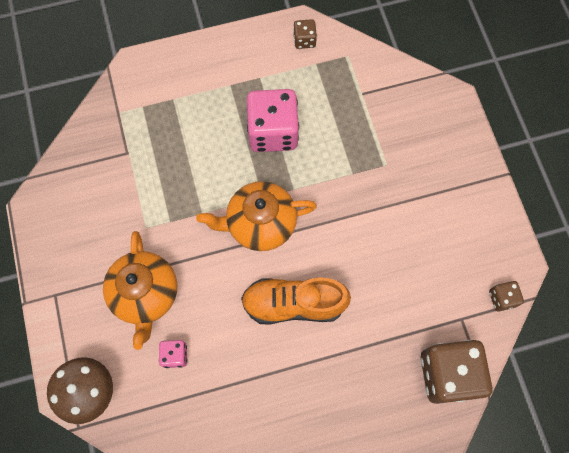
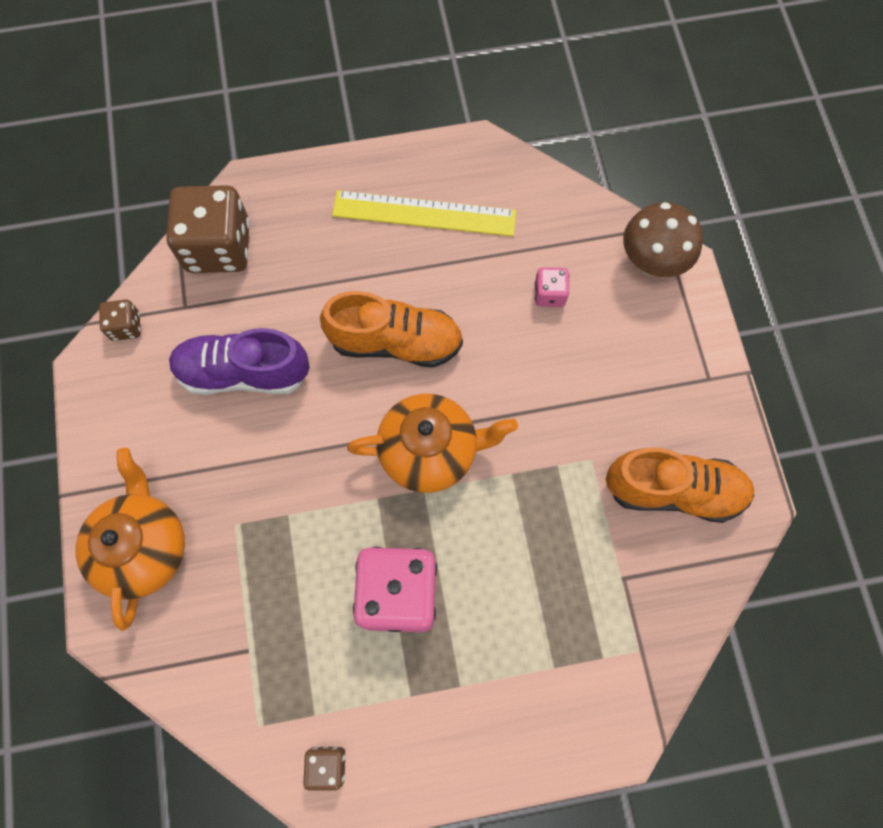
camera: 175 degrees left, 0 degrees up
orange teapot [103,231,177,350] -> orange teapot moved to [75,448,185,631]
none -> purple shoe [169,328,310,395]
none -> yellow ruler [332,190,517,236]
none -> orange shoe [606,448,754,523]

